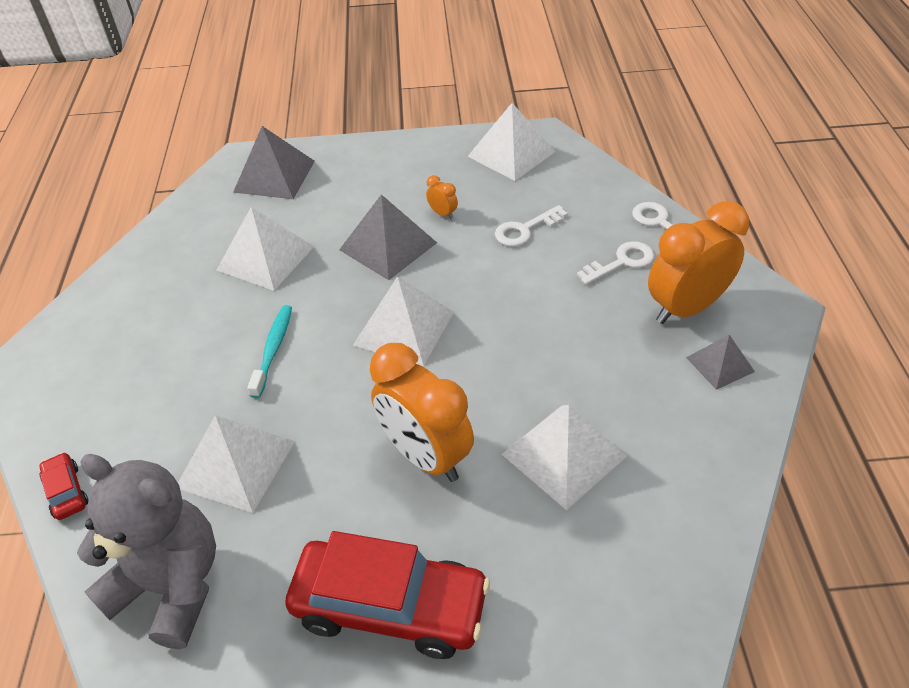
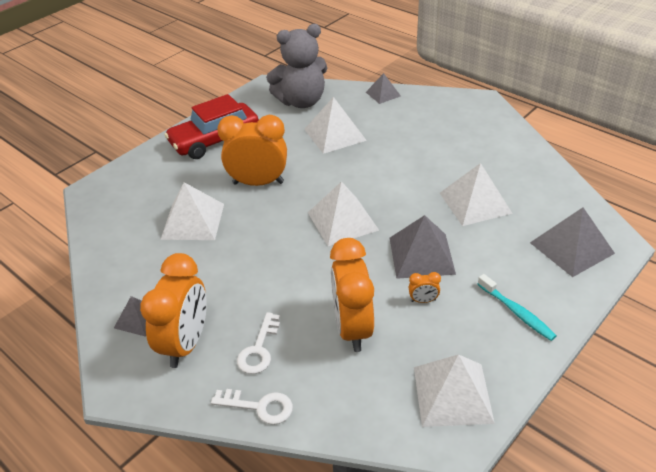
camera: 135 degrees right, 5 degrees down
red car [39,452,88,520] -> grey pyramid [366,73,401,104]
turquoise toothbrush [247,305,292,398] -> turquoise toothbrush moved to [478,274,557,341]
white key [495,205,568,246] -> orange clock [330,238,374,352]

